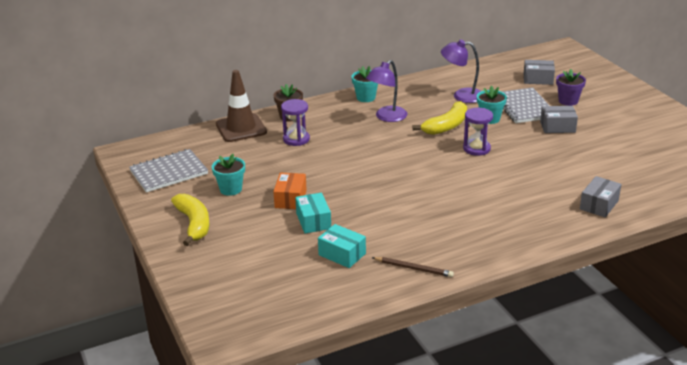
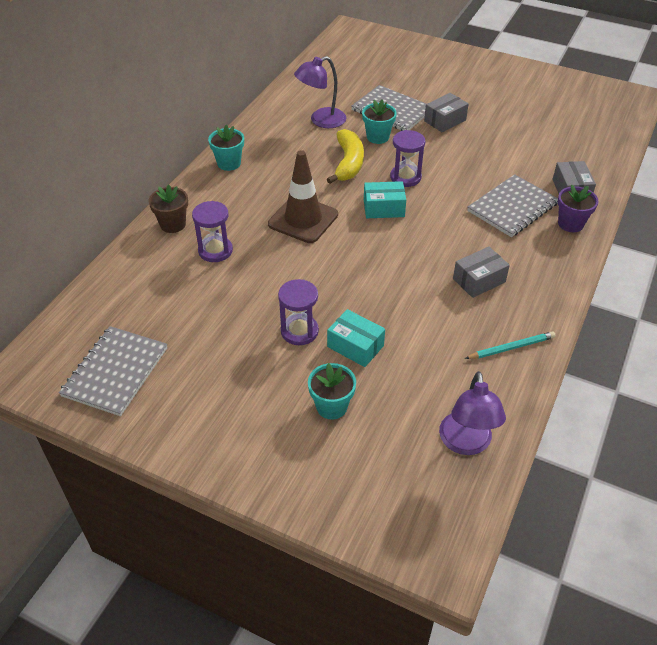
camera: 40 degrees left, 15 degrees up
yellow banana [171,194,210,246] -> none
turquoise flower pot [212,154,245,196] -> turquoise flower pot moved to [308,363,356,420]
brown traffic cone [216,70,267,142] -> brown traffic cone moved to [268,150,338,243]
orange box [273,173,307,209] -> purple hourglass [278,279,319,345]
turquoise box [318,224,366,268] -> turquoise box moved to [364,181,406,218]
purple lamp [366,60,407,122] -> purple lamp moved to [439,371,506,455]
brown pencil [372,257,454,277] -> turquoise pencil [465,331,556,359]
grey box [524,60,555,85] -> grey box moved to [453,247,510,298]
purple flower pot [556,69,586,106] -> purple flower pot moved to [558,185,599,232]
none -> grey notebook [467,174,558,237]

